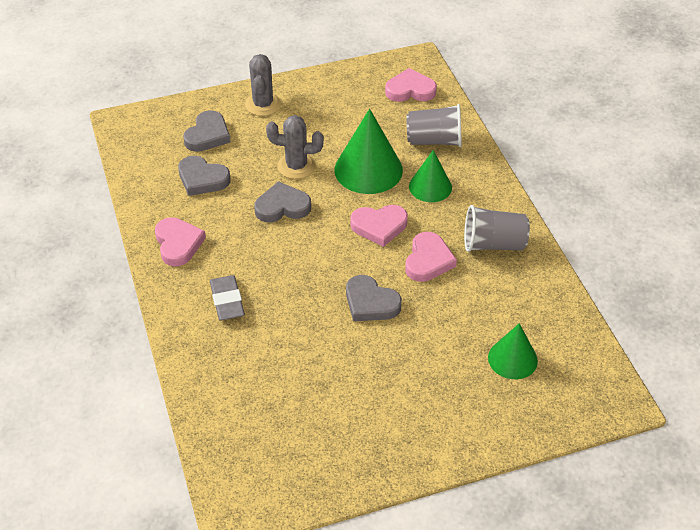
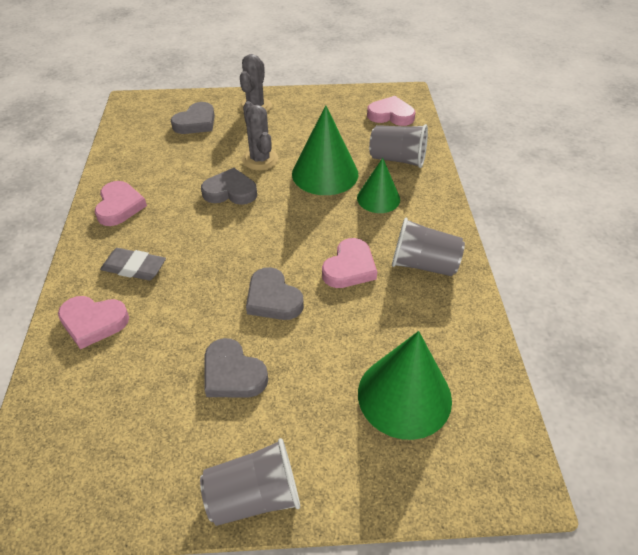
camera: 15 degrees right, 0 degrees up
grey heart [178,156,231,196] -> grey heart moved to [204,338,268,398]
grey eraser [210,275,245,321] -> grey eraser turned 75 degrees counterclockwise [100,248,166,280]
grey cactus [266,115,324,179] -> grey cactus turned 45 degrees clockwise [242,101,278,170]
pink heart [350,205,408,247] -> pink heart moved to [58,296,129,349]
green cone [488,323,538,379] -> green cone [358,331,452,440], size x1.61
none -> grey cup [200,438,300,526]

